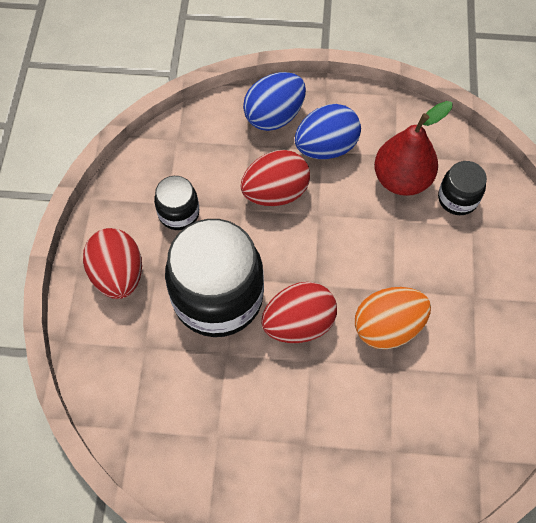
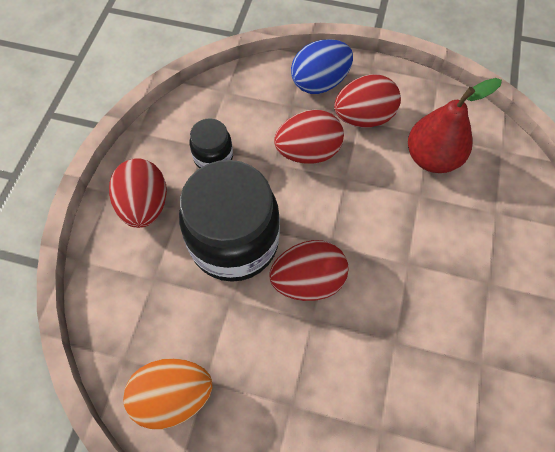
camera: 10 degrees right, 0 degrees up
blue egg [295,104,361,159] -> red egg [334,74,401,128]
orange egg [355,287,431,349] -> orange egg moved to [123,358,213,429]
black jar [438,161,487,215] -> none

